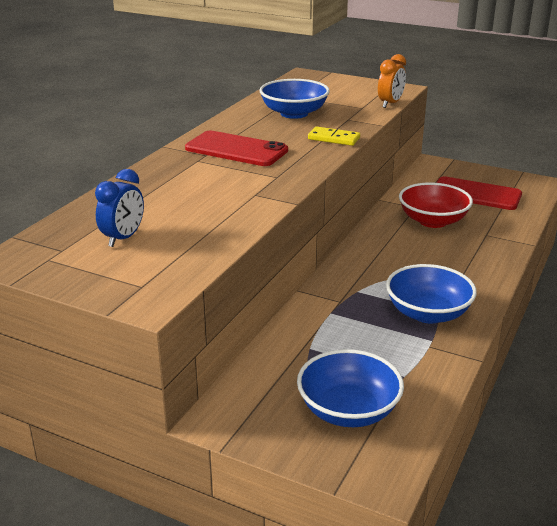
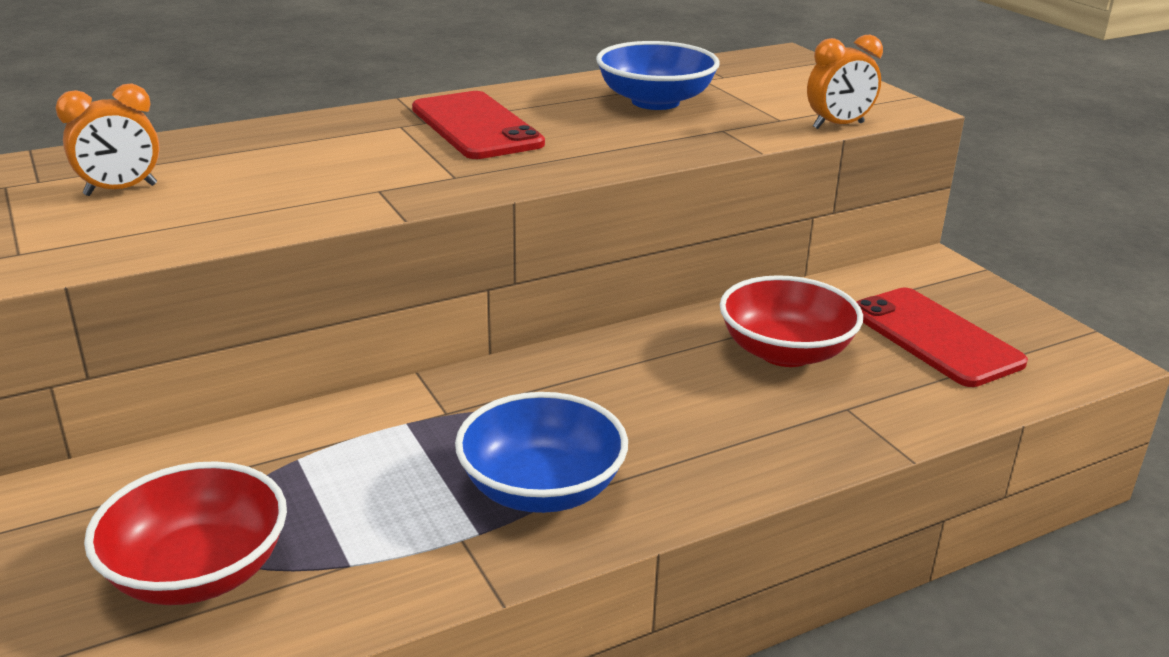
camera: 35 degrees right, 0 degrees up
blue clock [95,169,144,247] -> orange clock [56,84,160,196]
blue bowl [297,349,404,427] -> red bowl [84,461,287,605]
yellow domino [308,127,360,146] -> none

